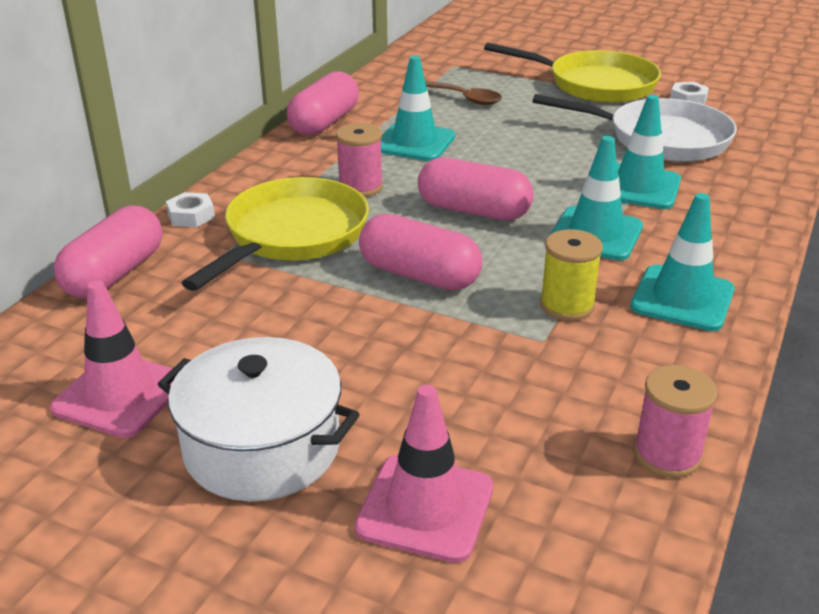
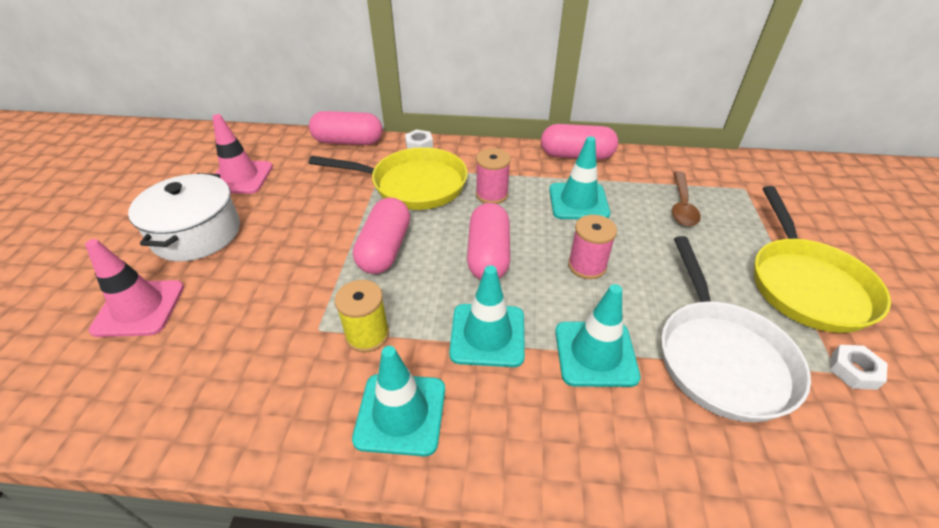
camera: 70 degrees right, 10 degrees up
pink spool [634,365,718,478] -> pink spool moved to [568,215,617,279]

